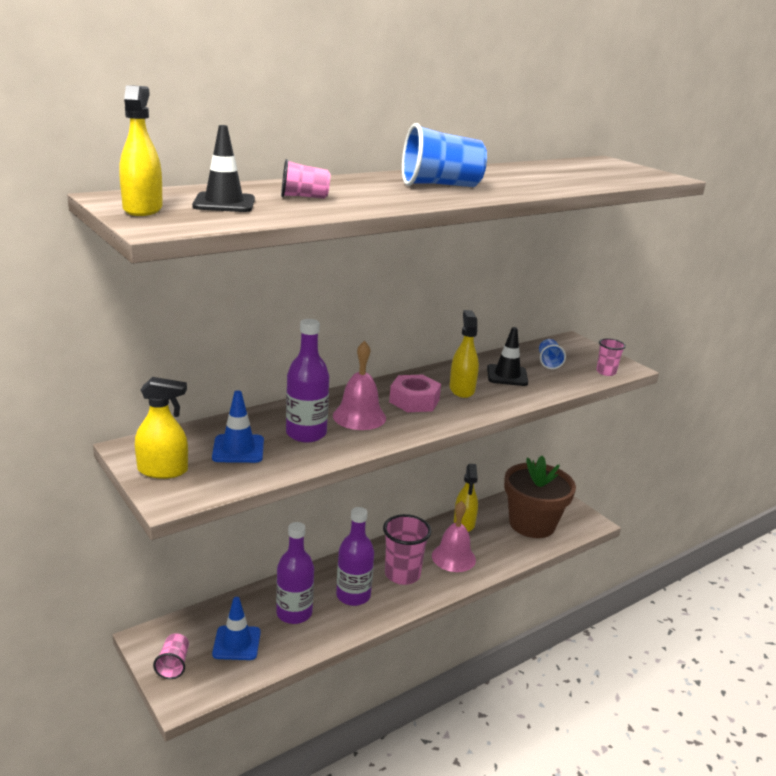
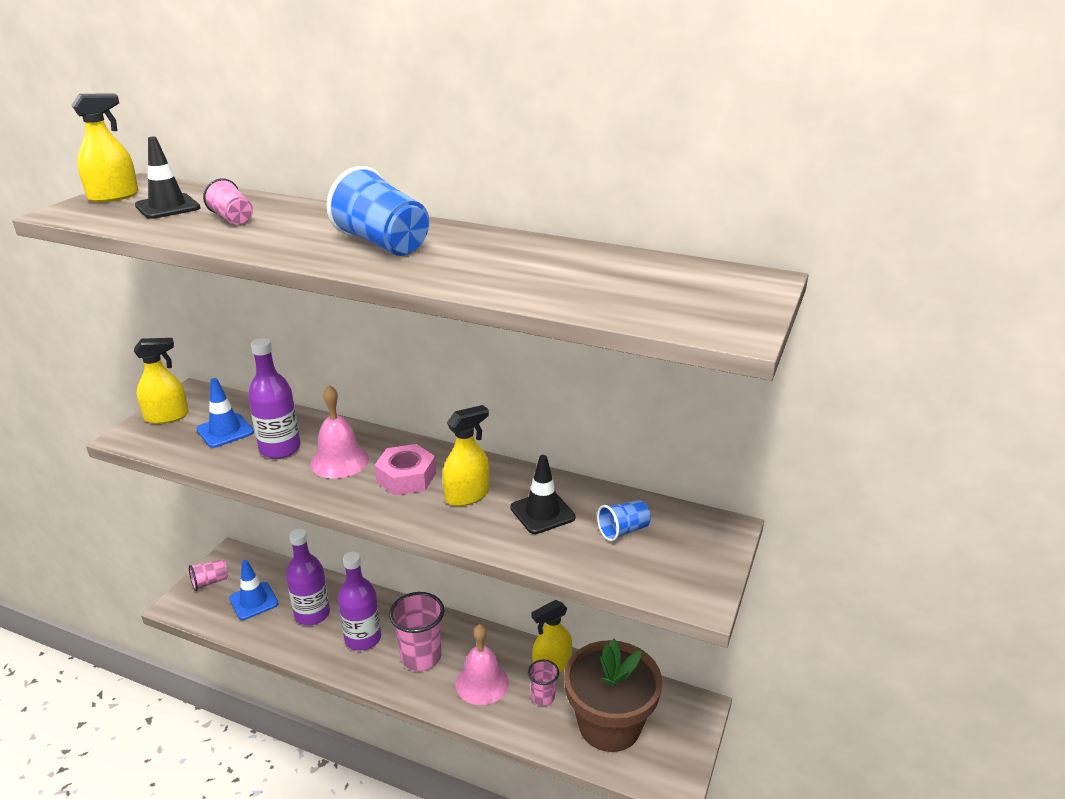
camera: 60 degrees right, 5 degrees up
yellow spray bottle [135,377,188,479] -> yellow spray bottle turned 75 degrees counterclockwise [134,338,189,424]
pink cup [596,338,626,376] -> pink cup moved to [528,660,559,706]

